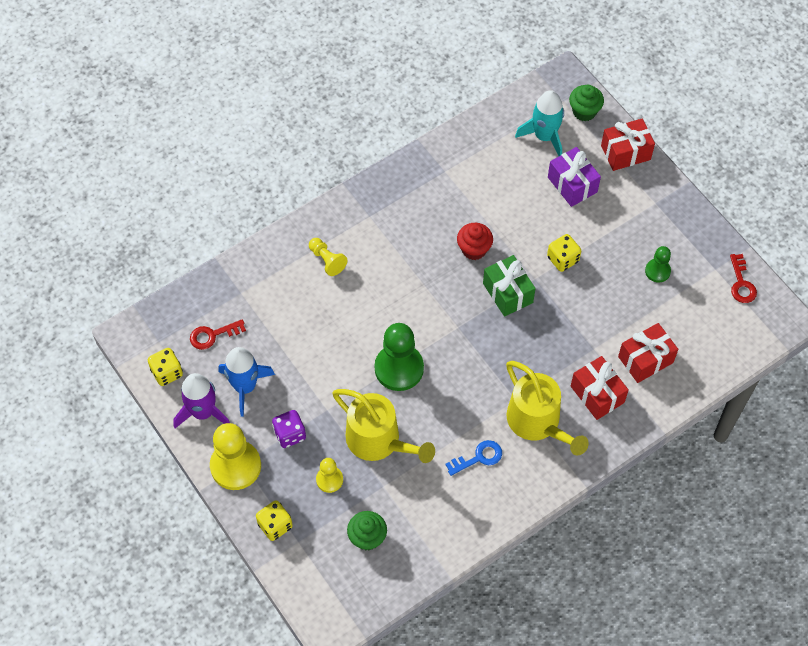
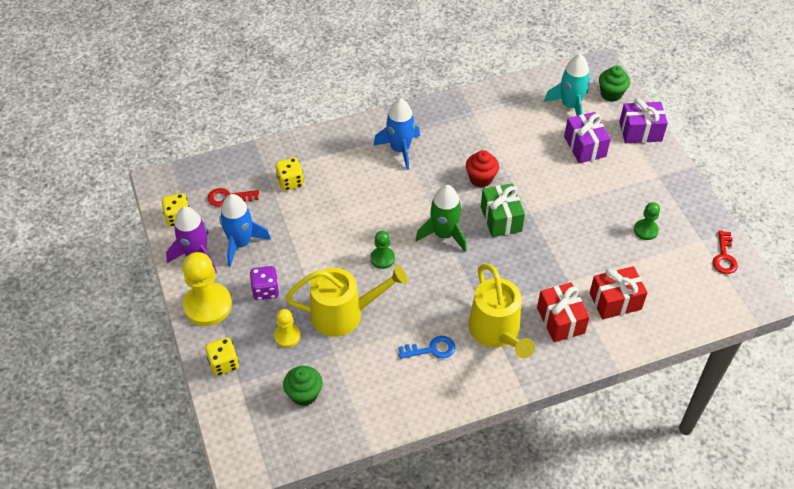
camera: 15 degrees right, 10 degrees down
yellow pawn [309,238,347,276] -> none
yellow watering can [332,389,435,463] -> yellow watering can turned 60 degrees counterclockwise [285,266,408,337]
green pawn [375,323,424,391] -> green pawn [370,231,395,269], size x0.53
yellow dice [547,234,581,272] -> yellow dice moved to [275,158,304,191]
red gift [601,119,655,171] -> purple gift [619,98,668,143]
none -> blue rocket [373,98,420,170]
none -> green rocket [415,185,467,252]

